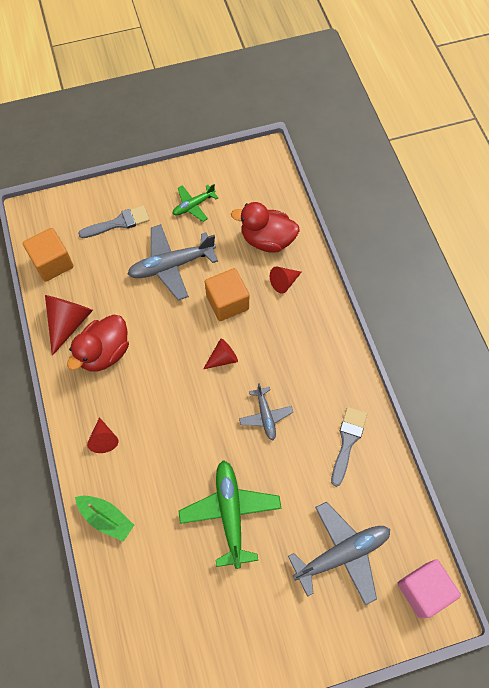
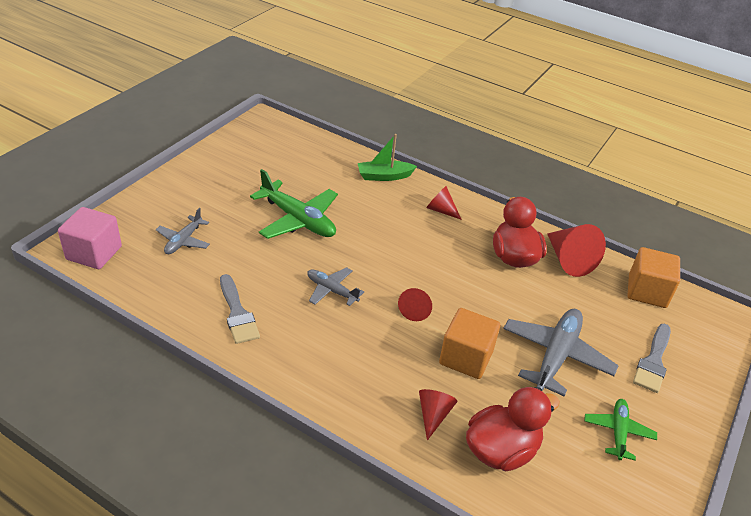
camera: 135 degrees right, 25 degrees down
grey plane [288,502,390,605] -> grey plane [156,208,210,254], size x0.57

